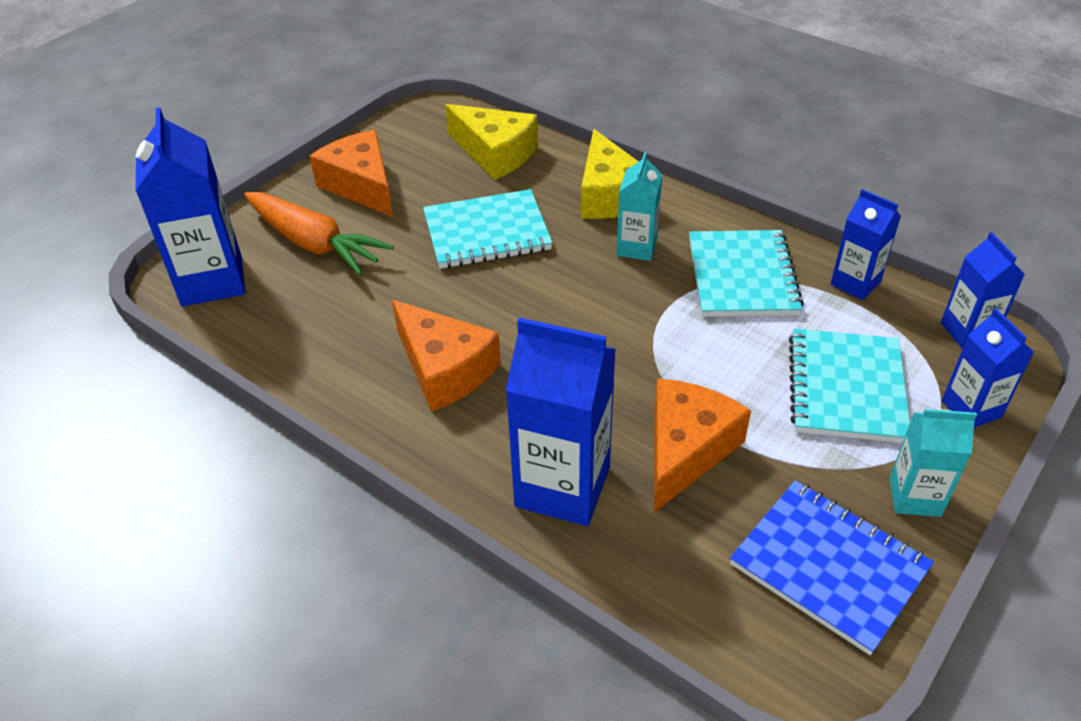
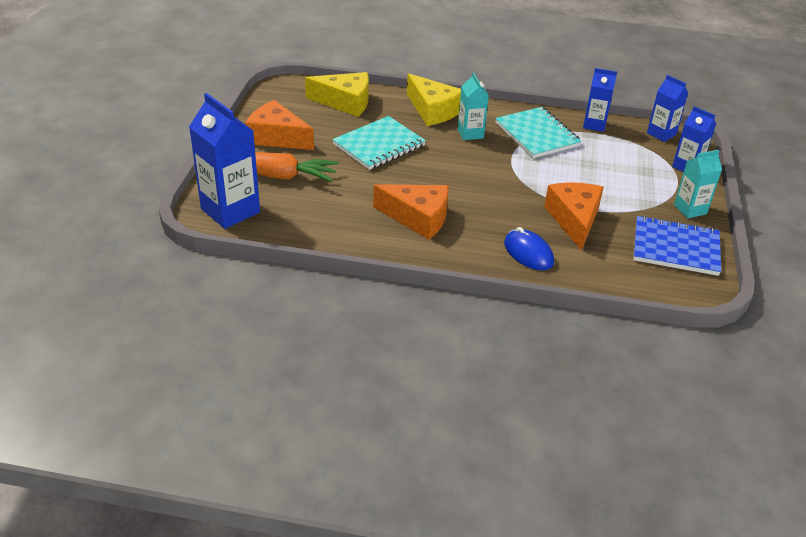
camera: 30 degrees left, 5 degrees down
blue carton [505,318,616,526] -> blue mouse [504,227,554,270]
turquoise notebook [789,329,910,443] -> none

